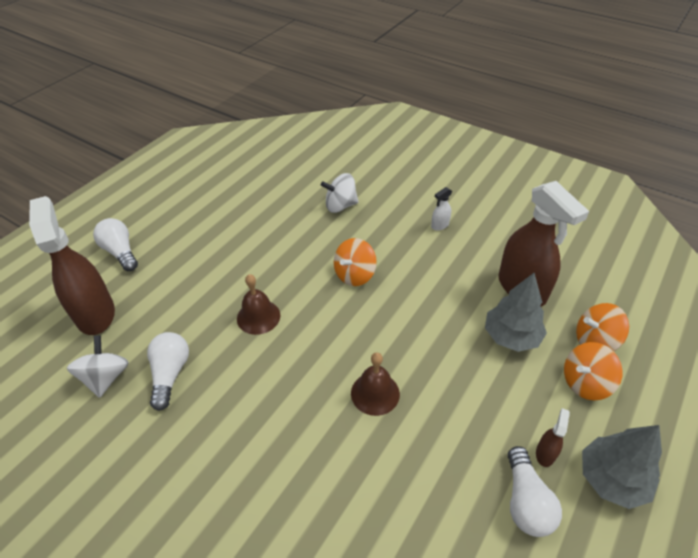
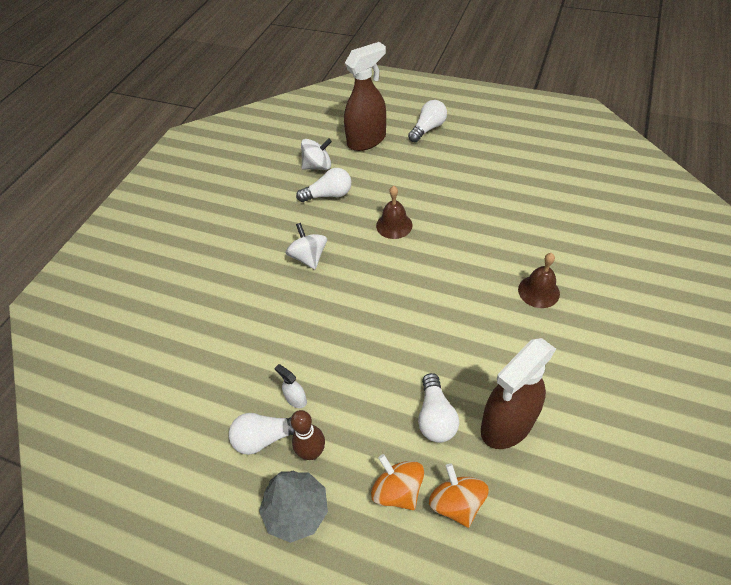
camera: 80 degrees right, 5 degrees up
white spinning top [321,173,359,213] -> white spinning top moved to [285,223,327,270]
orange spinning top [334,238,377,286] -> none
brown bell [351,352,400,416] -> brown bell moved to [518,253,560,308]
white spray bottle [431,187,452,231] -> white spray bottle moved to [274,364,307,408]
grey tree [485,273,547,352] -> white light bulb [418,373,459,443]
brown spray bottle [536,408,570,467] -> brown bowling pin [291,410,325,460]

